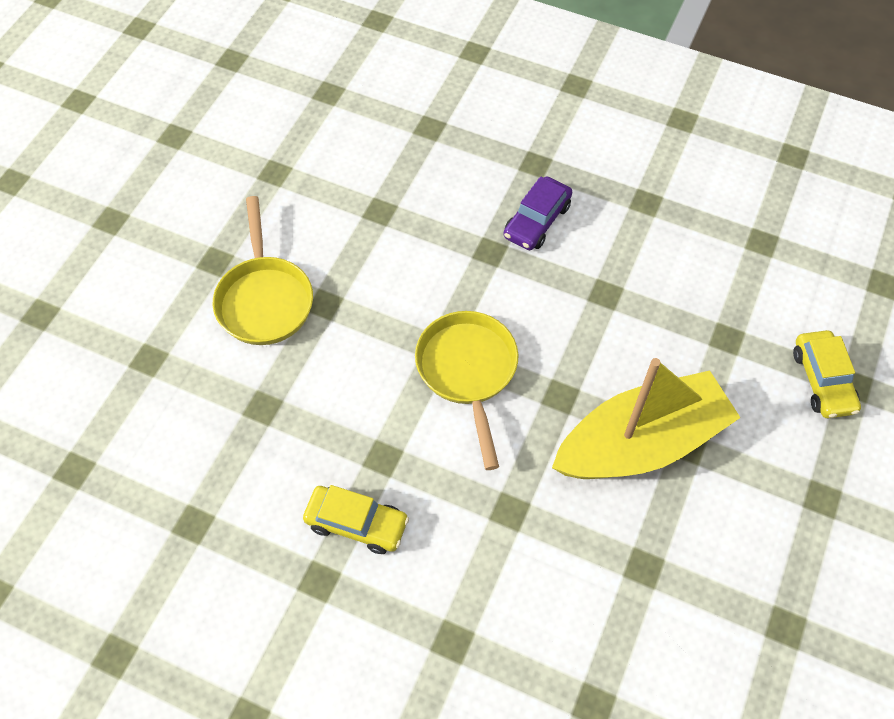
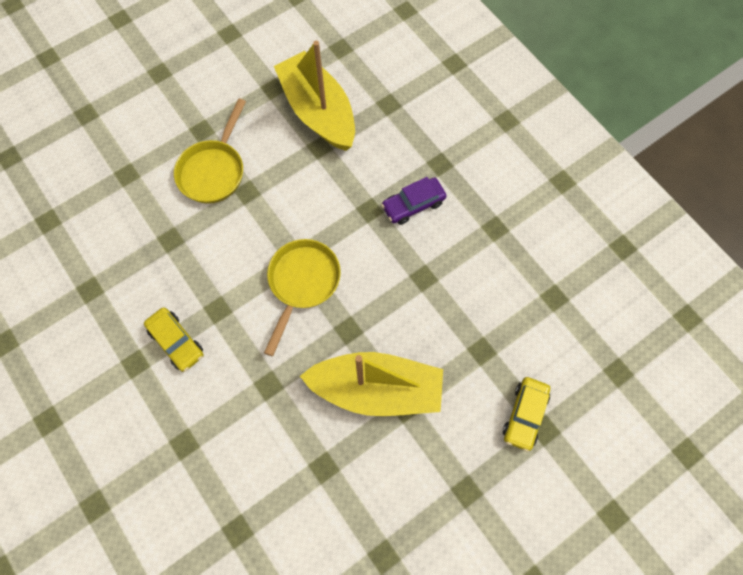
camera: 30 degrees right, 10 degrees up
none -> yellow boat [274,41,355,151]

